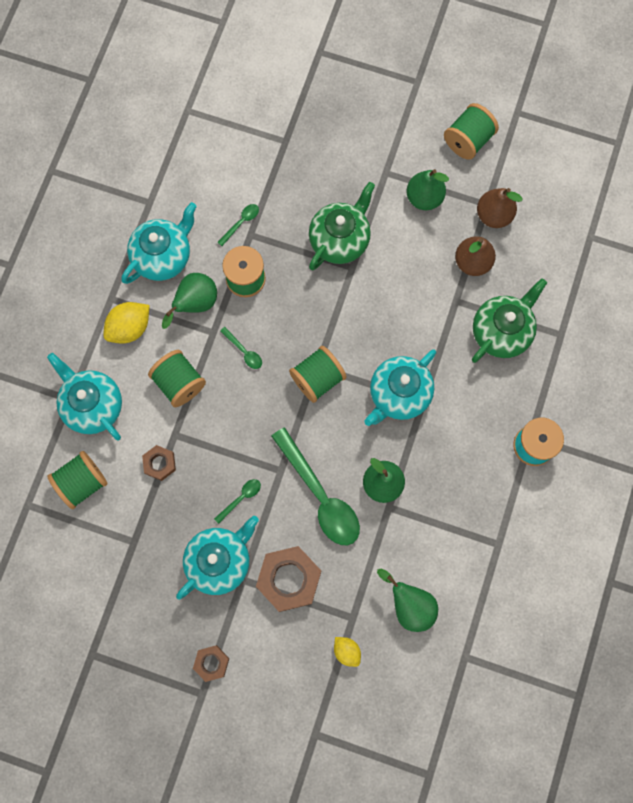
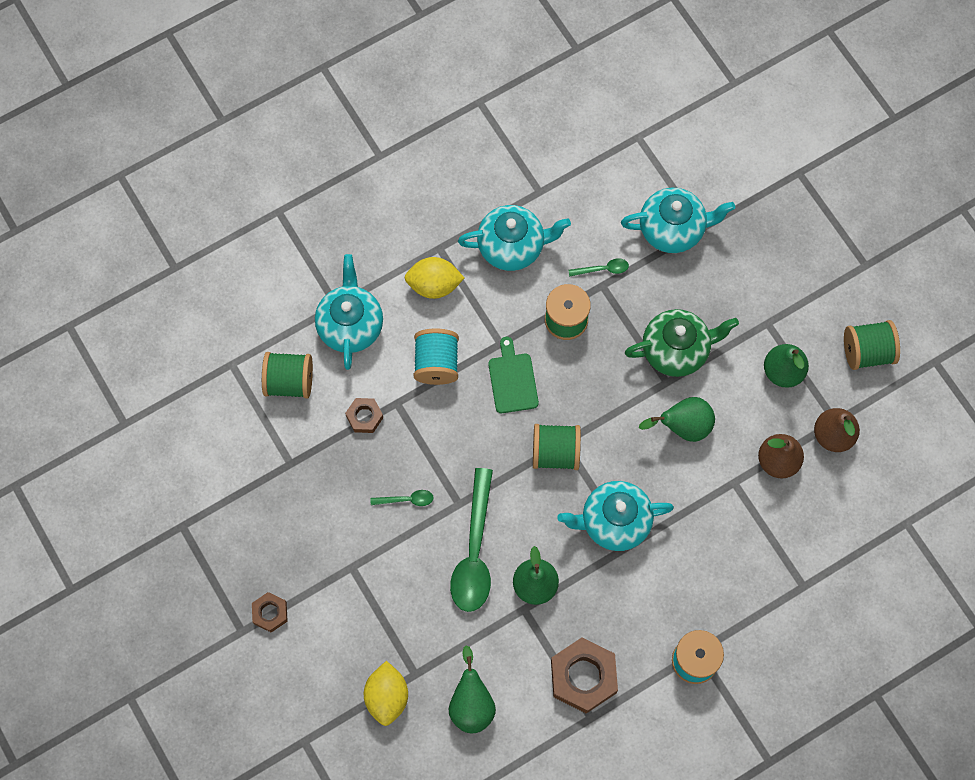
camera: 40 degrees right, 5 degrees down
green spool [148,350,206,407] -> turquoise spool [414,328,459,385]
green pear [162,273,217,329] -> green pear moved to [639,397,715,442]
turquoise teapot [176,516,259,600] -> turquoise teapot moved to [621,188,735,253]
green spoon [220,327,262,369] -> green cutting board [488,337,539,413]
brown nut [256,546,321,612] -> brown nut moved to [551,638,618,714]
yellow lemon [334,637,361,667] -> yellow lemon [364,661,408,726], size x1.64
green teapot [472,278,547,363] -> none

